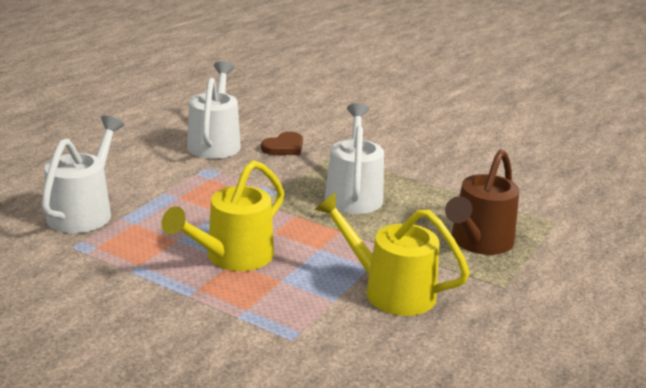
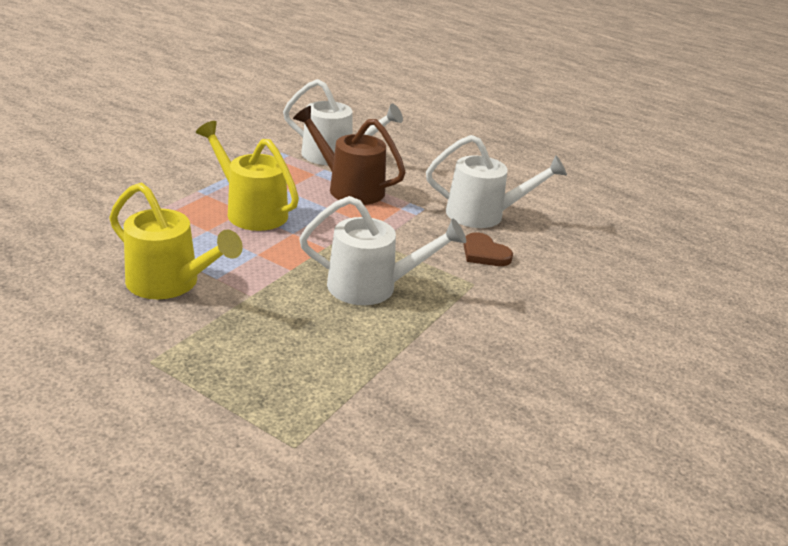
camera: 90 degrees right, 5 degrees up
yellow watering can [314,193,470,316] -> yellow watering can turned 90 degrees clockwise [109,183,243,299]
brown watering can [445,149,519,255] -> brown watering can moved to [293,106,406,205]

